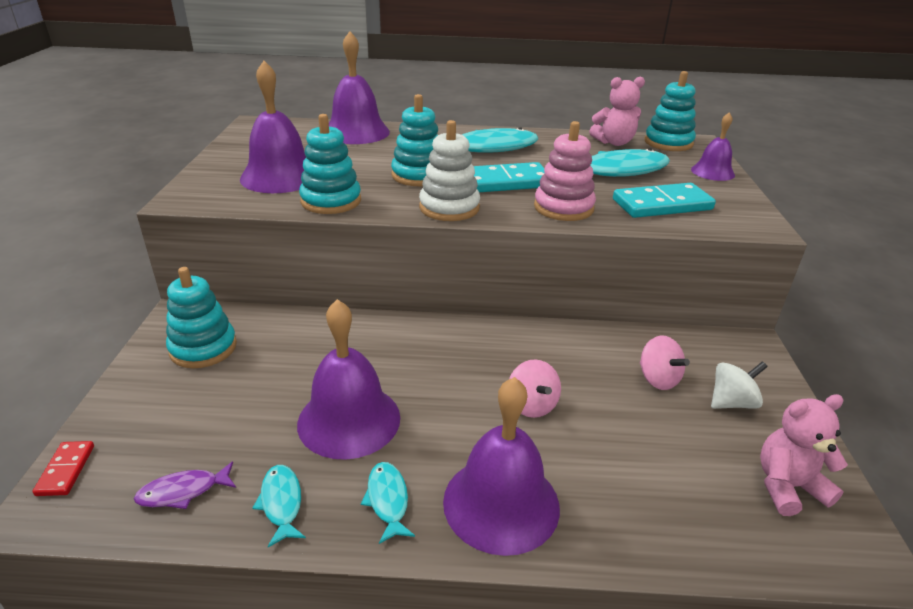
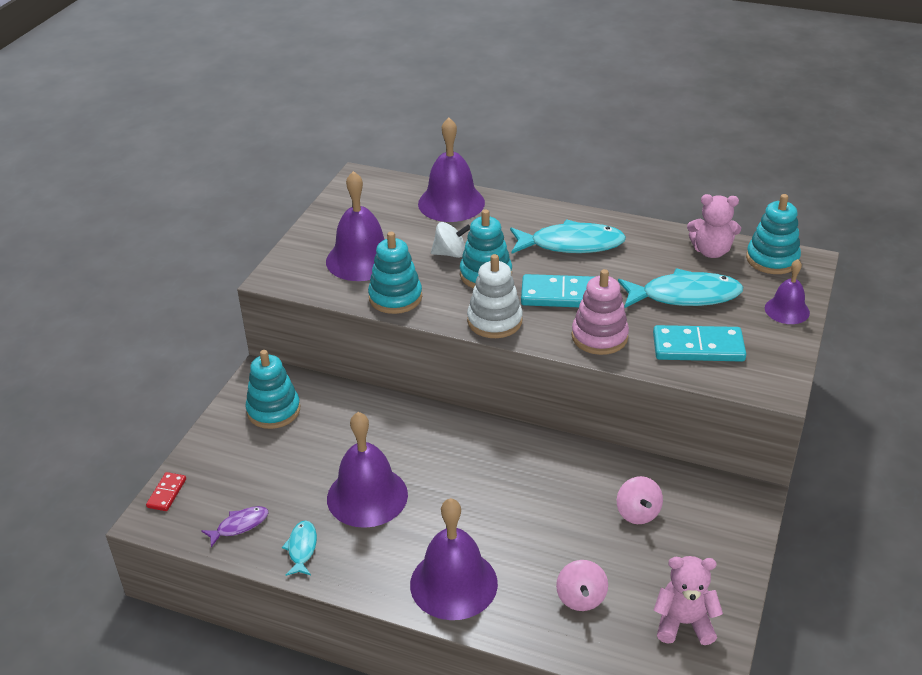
camera: 20 degrees right, 5 degrees up
purple fish [134,461,236,509] -> purple fish turned 150 degrees clockwise [201,506,269,547]
turquoise fish [361,462,415,544] -> none
pink spinning top [509,359,561,418] -> pink spinning top moved to [556,560,608,611]
white spinning top [711,361,768,409] -> white spinning top moved to [431,222,470,258]

